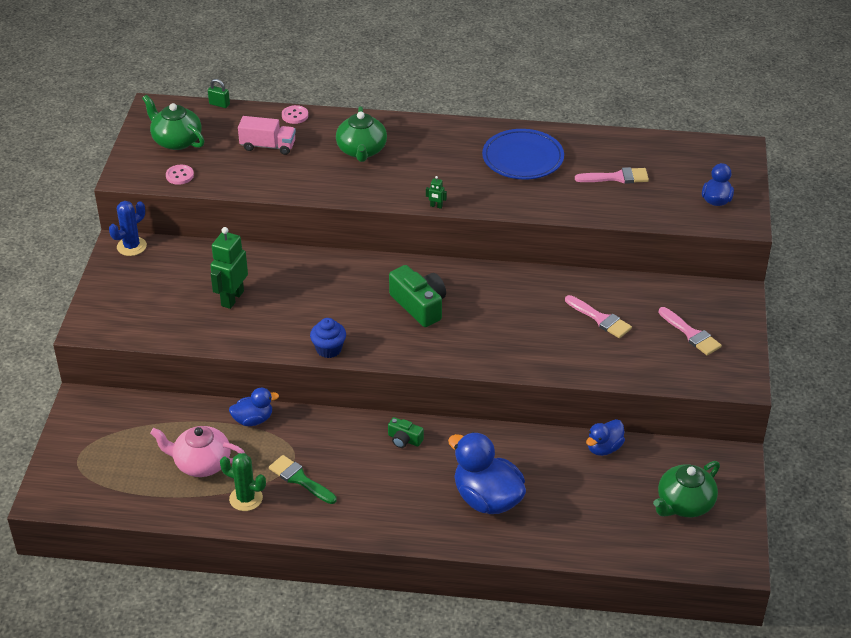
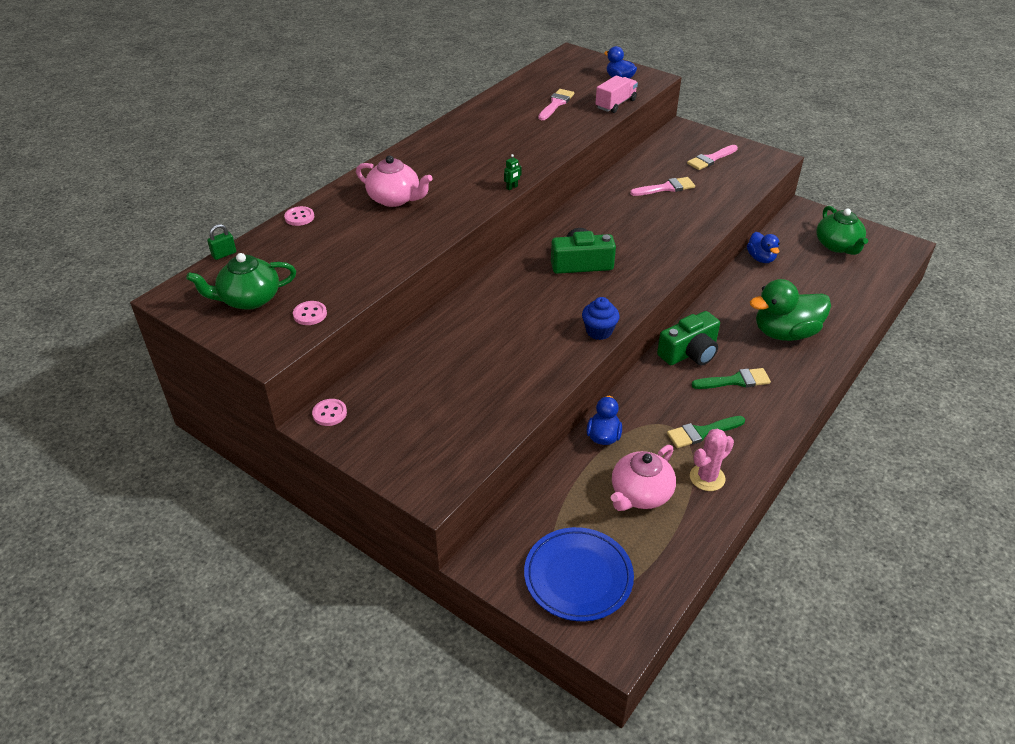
camera: 60 degrees left, 0 degrees up
blue cactus [109,201,147,256] -> pink button [312,399,347,426]
green robot [210,227,248,309] -> none
green cactus [220,453,266,511] -> pink cactus [690,428,734,491]
pink truck [238,116,296,155] -> pink truck moved to [595,75,638,113]
green teapot [336,106,387,162] -> pink teapot [356,155,433,207]
green camera [388,417,424,448] -> green camera [657,311,720,365], size x1.87
blue duck [448,432,526,514] -> green duck [750,279,831,341]
blue plate [482,129,564,180] -> blue plate moved to [524,527,634,621]
pink brush [658,307,722,355] -> pink brush turned 150 degrees clockwise [687,145,738,170]
none -> green brush [691,368,771,389]

